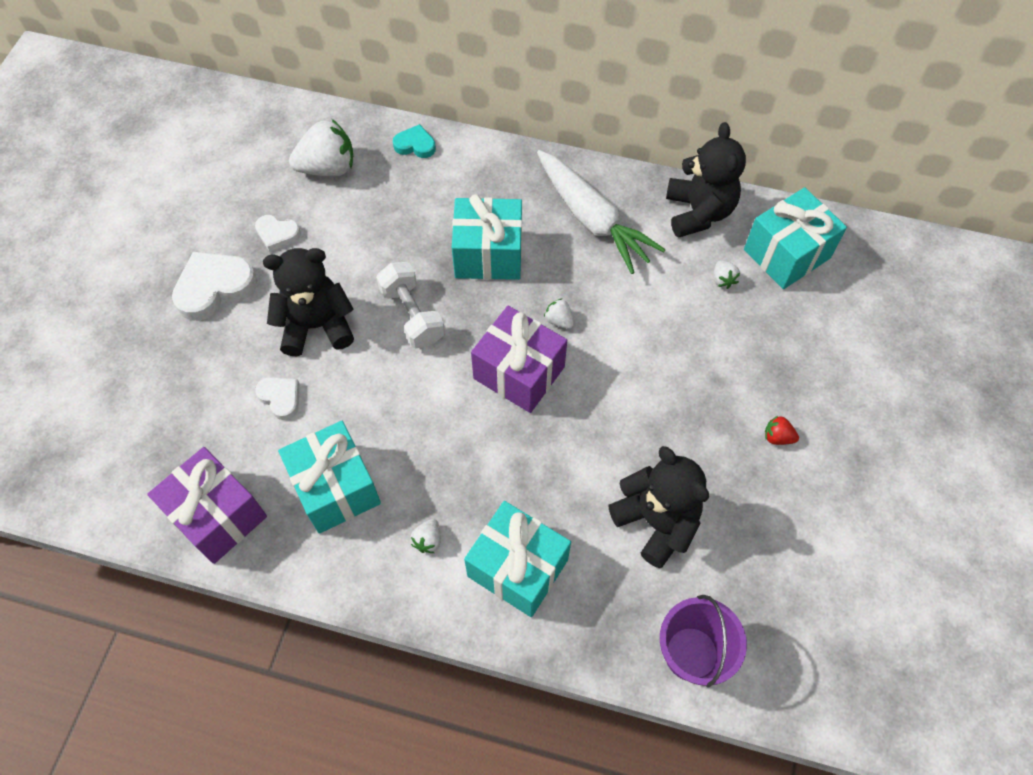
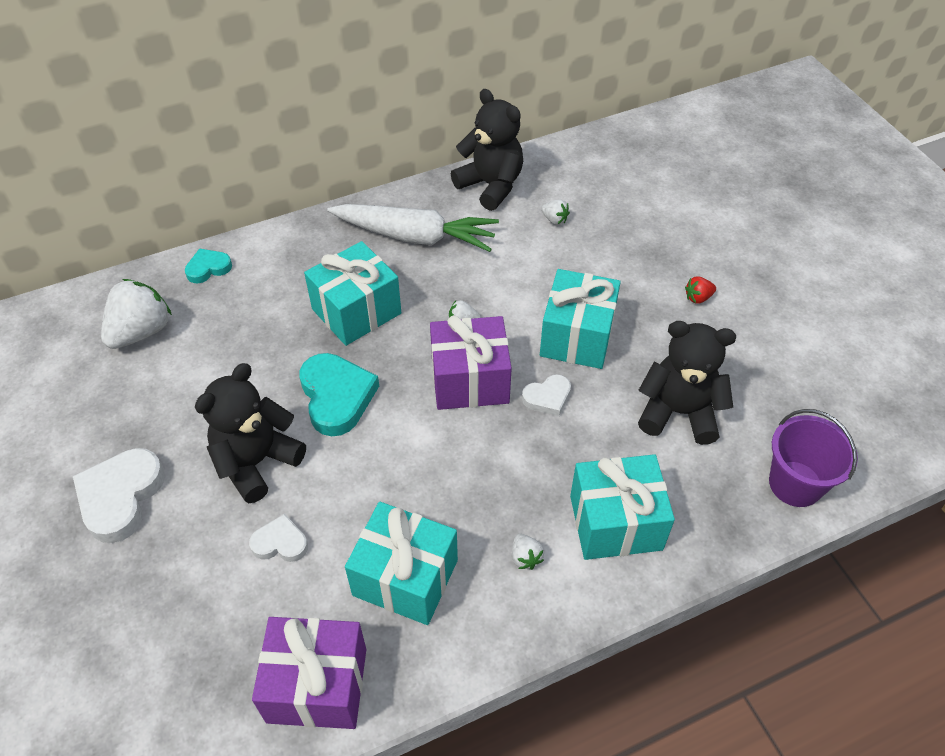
camera: 40 degrees left, 10 degrees down
white heart [255,215,301,252] -> white heart moved to [522,374,571,416]
white dumbbell [376,262,445,348] -> turquoise heart [299,353,379,436]
turquoise gift [744,187,847,289] -> turquoise gift moved to [540,269,621,369]

